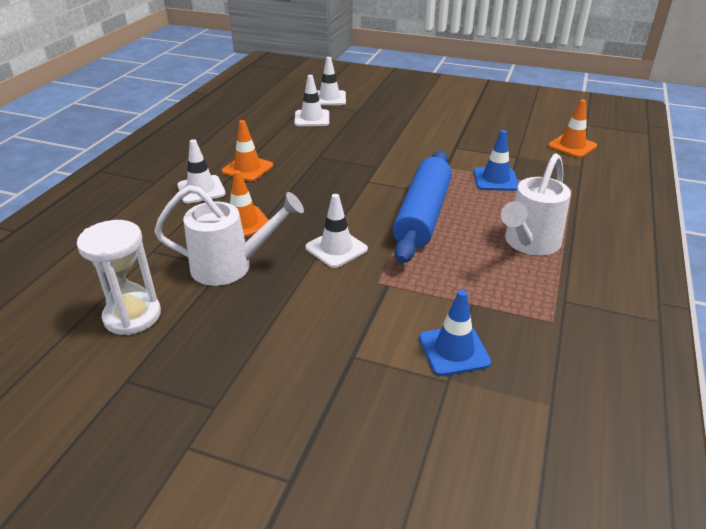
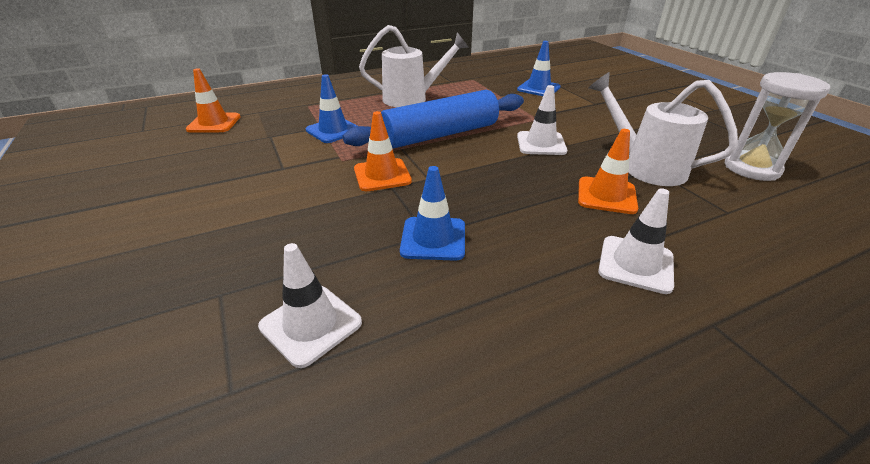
camera: 135 degrees left, 0 degrees up
orange traffic cone [222,120,273,181] -> orange traffic cone moved to [354,111,412,191]
white traffic cone [317,57,346,105] -> none
none -> blue traffic cone [400,166,465,261]

